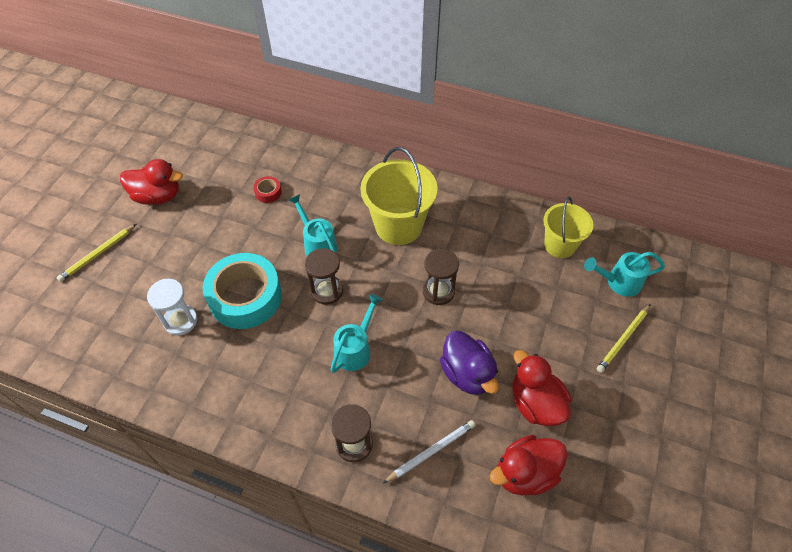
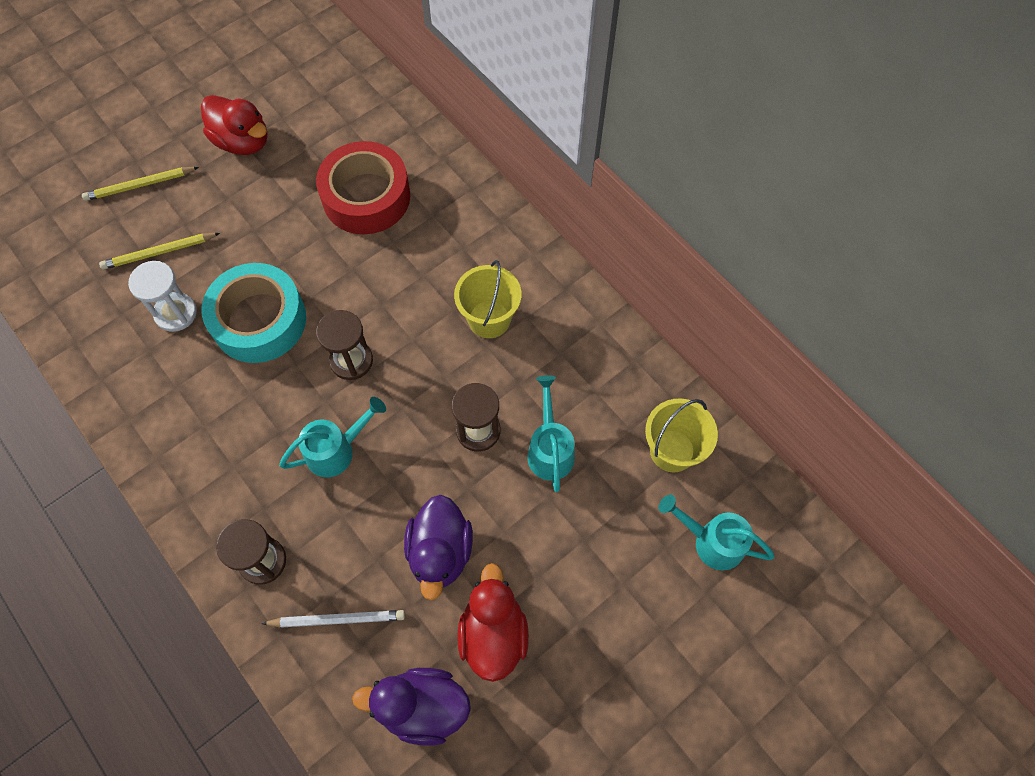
camera: 30 degrees right, 10 degrees up
red tape [253,176,282,203] -> red tape [316,141,410,234], size x2.44
turquoise watering can [289,194,337,256] -> turquoise watering can moved to [527,375,575,492]
yellow bucket [360,147,438,245] -> yellow bucket [454,260,521,338], size x0.64
red duck [490,435,568,496] -> purple duck [352,668,471,746]
yellow pencil [597,304,651,373] -> yellow pencil moved to [99,233,220,270]

